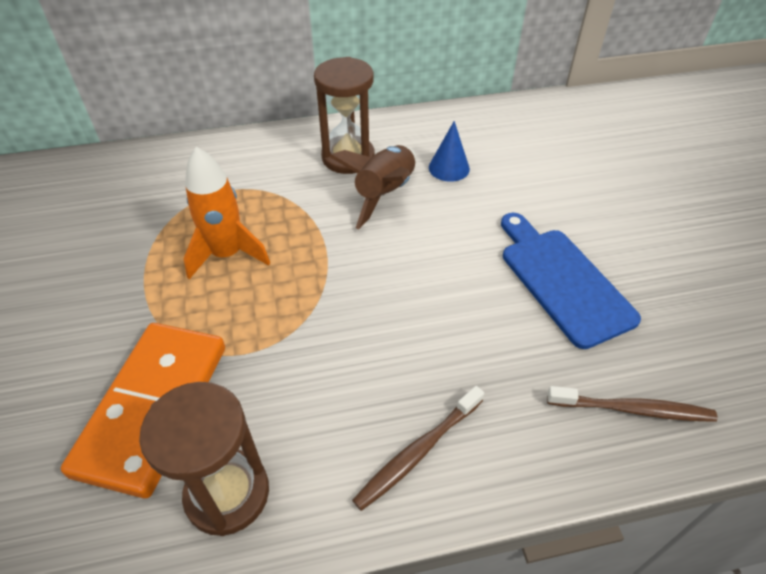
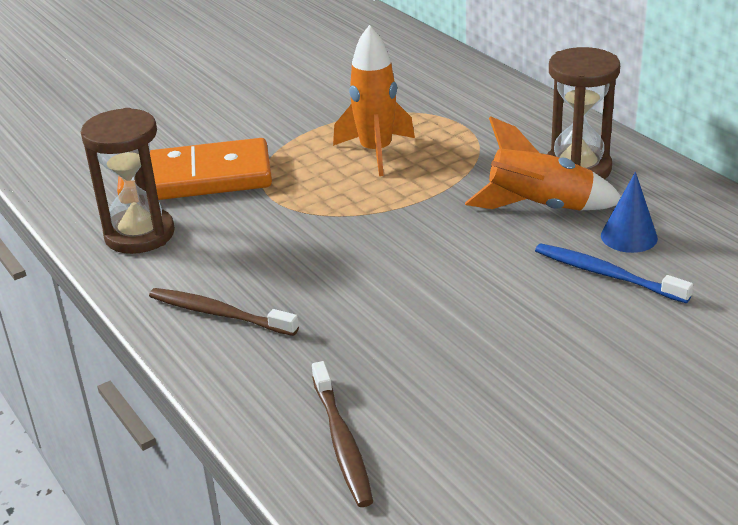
camera: 70 degrees right, 15 degrees down
brown rocket [329,145,416,229] -> orange rocket [465,116,621,211]
blue cutting board [501,213,641,349] -> none
none -> blue toothbrush [535,243,693,303]

